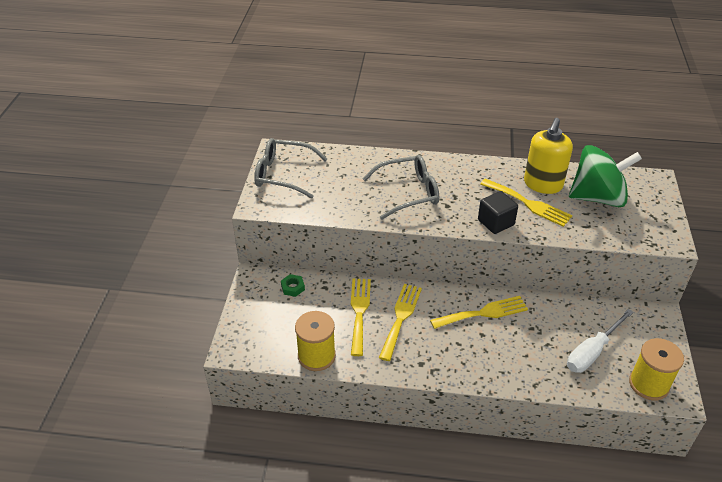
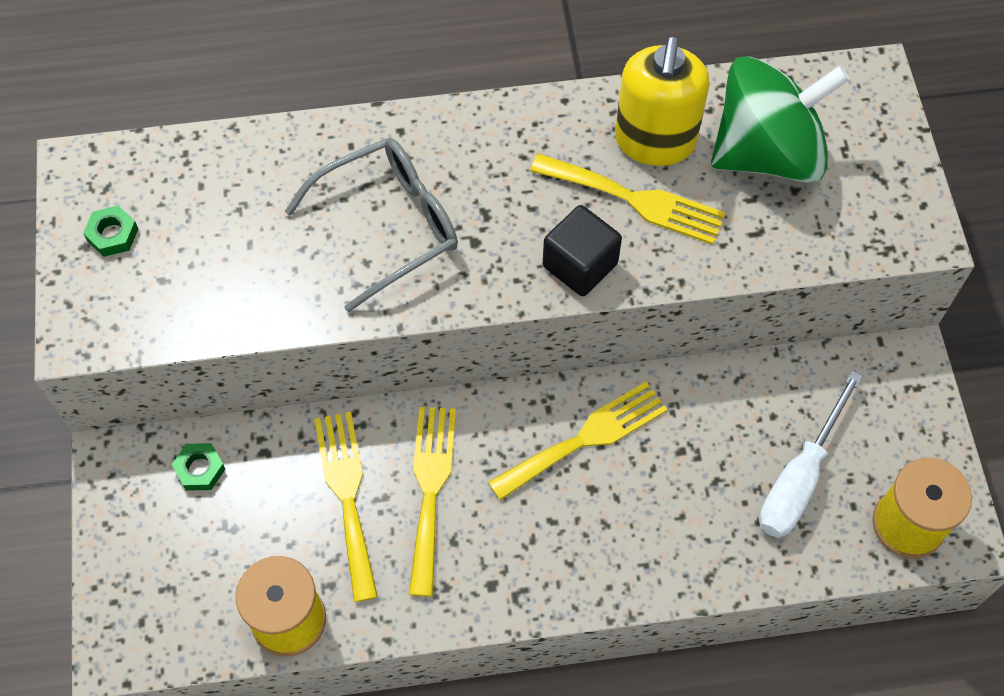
camera: 15 degrees left, 20 degrees up
grey glasses [254,138,327,198] -> green nut [83,206,138,257]

